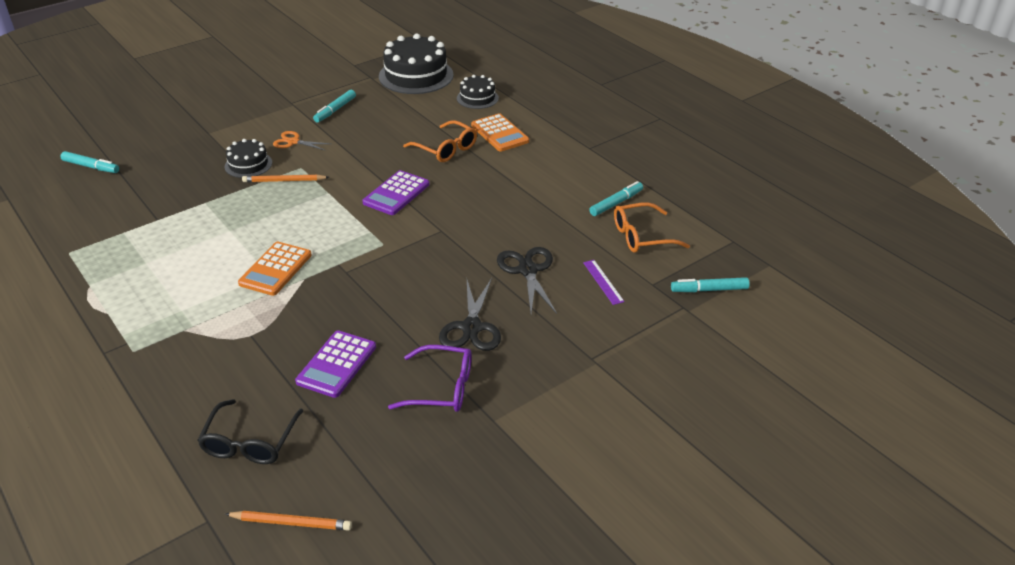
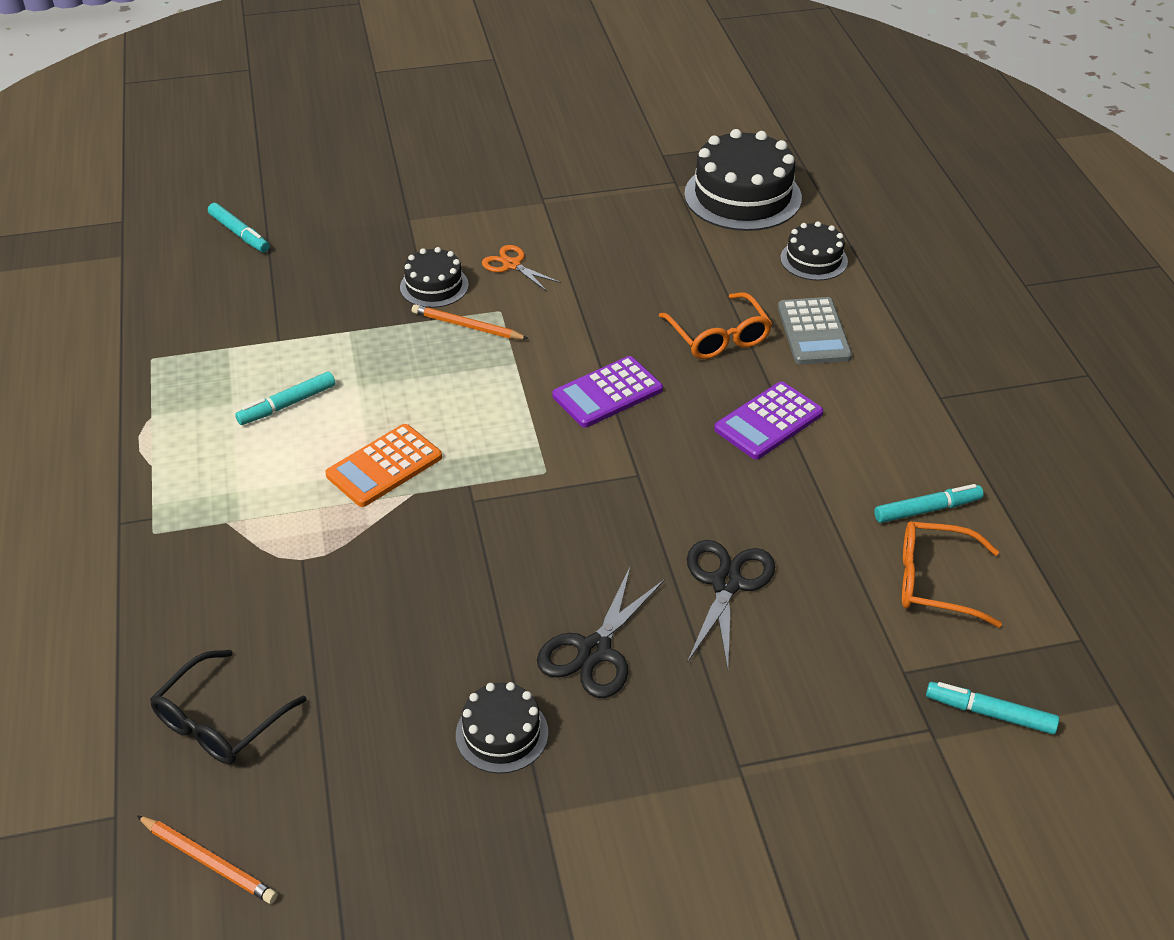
camera: 25 degrees right, 5 degrees up
purple calculator [295,331,376,398] -> purple calculator moved to [714,381,823,459]
turquoise marker [313,90,356,123] -> turquoise marker moved to [235,372,335,425]
purple glasses [388,345,472,412] -> black cake [456,682,548,773]
orange calculator [471,113,529,152] -> grey calculator [778,297,852,365]
purple ruler [583,260,625,305] -> none

